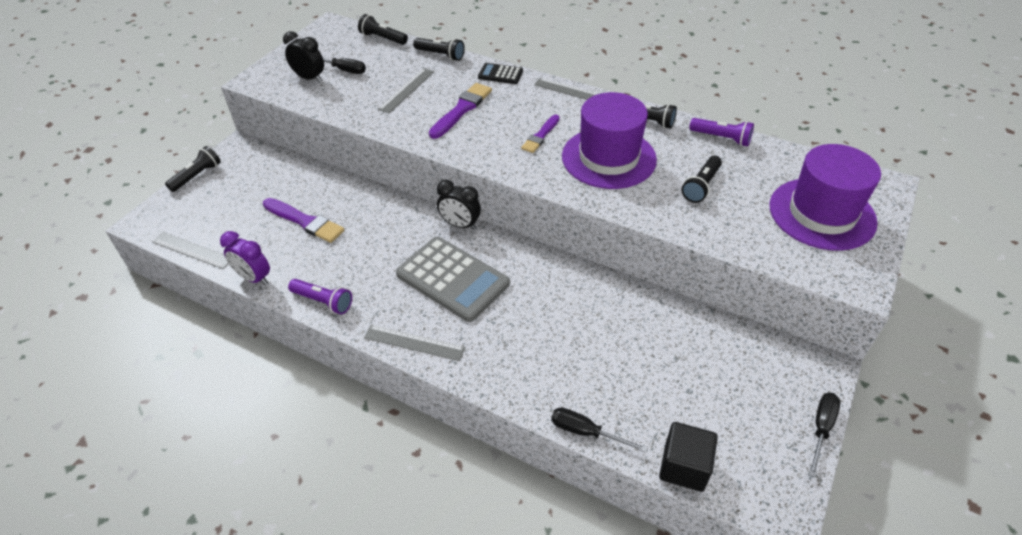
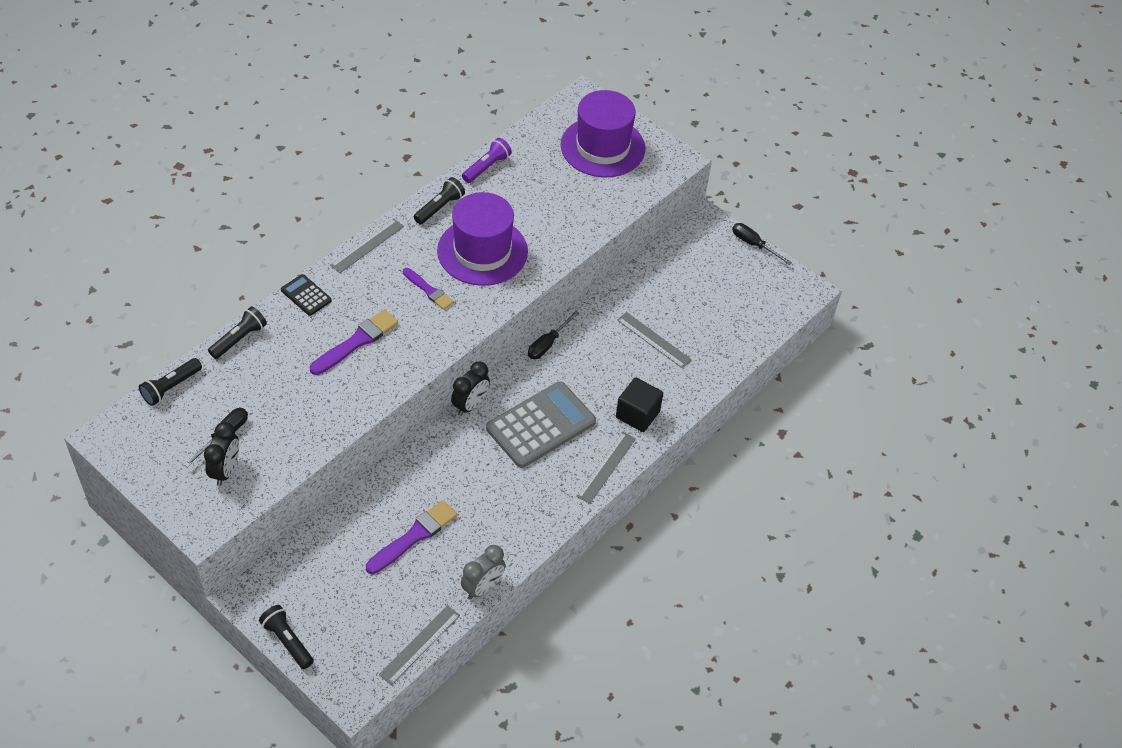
camera: 80 degrees left, 5 degrees up
purple clock [220,231,270,285] -> grey clock [461,545,506,599]
black clock [283,31,324,82] -> black clock turned 150 degrees clockwise [204,422,239,486]
purple flashlight [288,279,352,314] -> none
grey ruler [377,68,434,113] -> grey ruler moved to [617,312,692,368]
purple brush [429,83,492,139] -> purple brush turned 90 degrees clockwise [310,309,398,375]
black calculator [478,63,523,84] -> black calculator turned 105 degrees clockwise [281,274,332,316]
black screwdriver [551,408,648,453] -> black screwdriver moved to [528,311,579,359]
black cube [659,422,718,492] -> black cube moved to [616,377,663,432]
black flashlight [681,156,722,203] -> none

